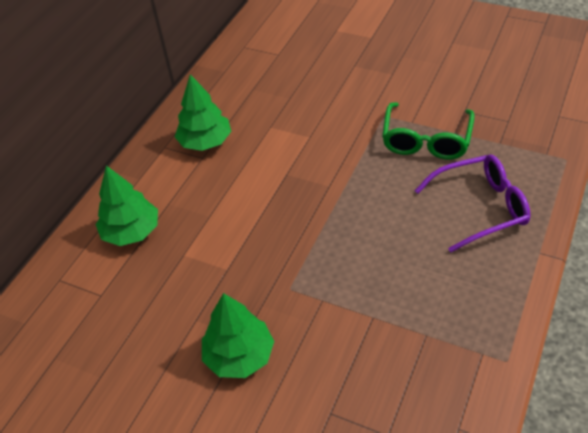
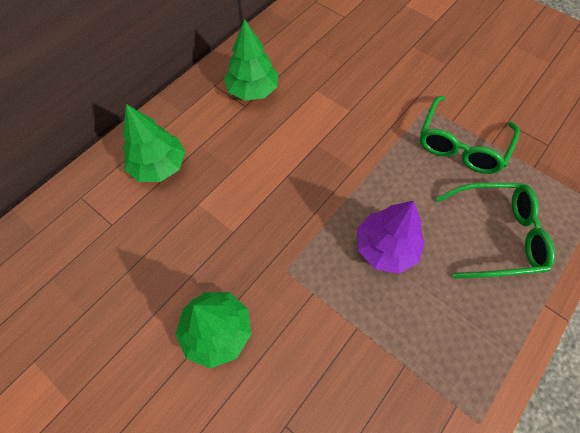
camera: 10 degrees right, 15 degrees up
purple glasses [415,155,531,252] -> green glasses [436,183,555,278]
none -> purple tree [357,201,425,274]

